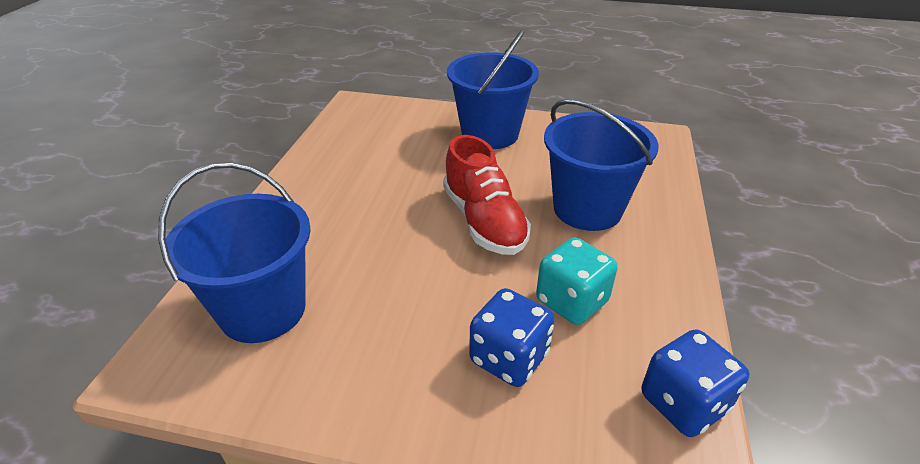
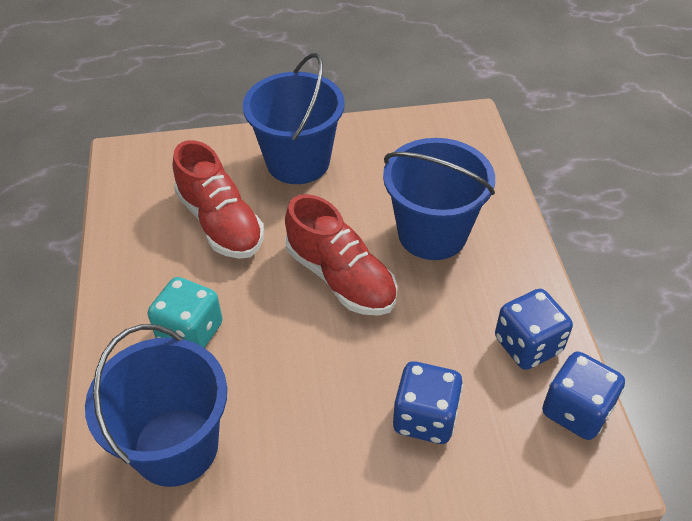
camera: 20 degrees left, 10 degrees up
turquoise dice [536,237,618,325] -> turquoise dice moved to [148,277,223,348]
none -> red shoe [173,140,264,259]
none -> blue dice [495,289,573,370]

